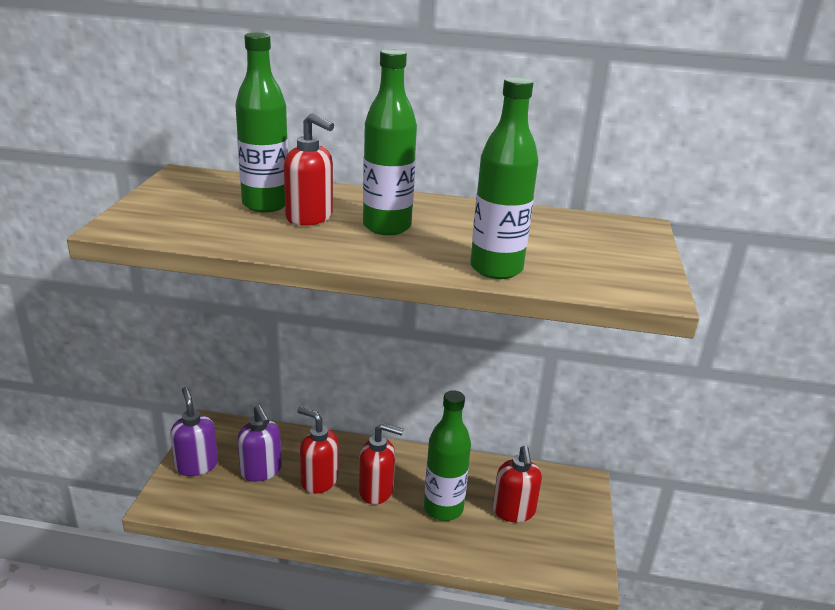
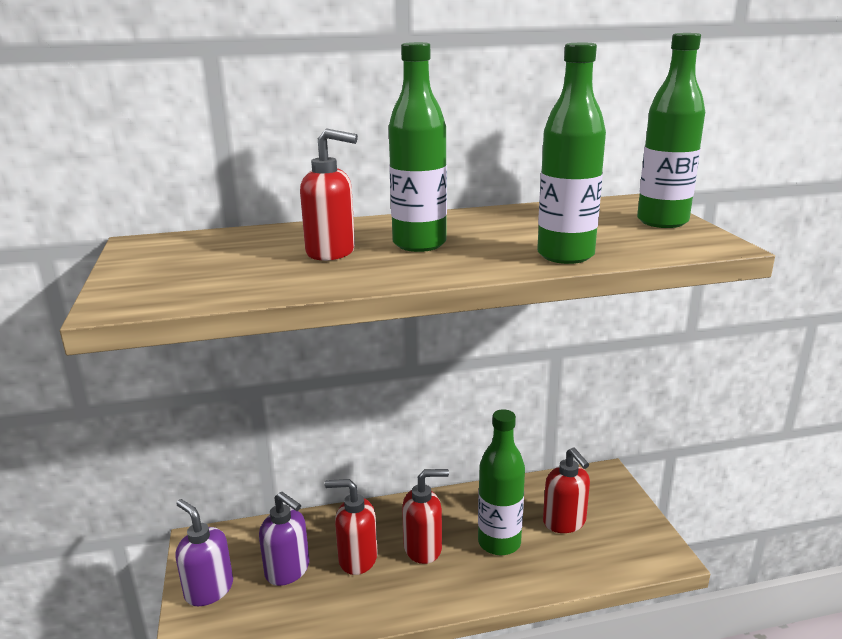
camera: 20 degrees left, 5 degrees down
green bottle [235,33,288,213] -> green bottle moved to [637,33,705,228]

